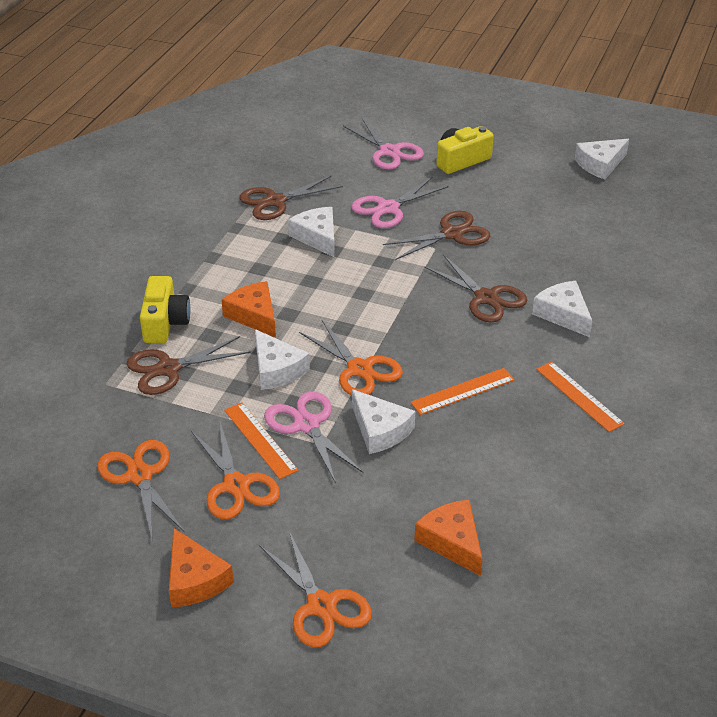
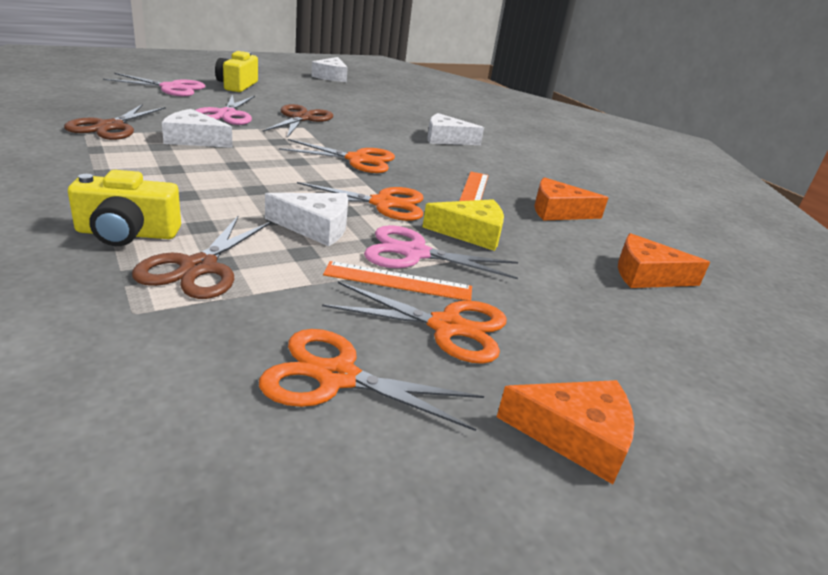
camera: 55 degrees left, 10 degrees down
yellow camera [140,276,190,343] -> yellow camera turned 135 degrees clockwise [68,170,181,246]
orange cheese [222,281,276,338] -> orange cheese moved to [534,177,608,221]
orange scissors [259,531,372,648] -> orange scissors moved to [279,139,395,173]
white cheese [352,389,415,454] -> yellow cheese [423,199,504,251]
brown scissors [424,255,527,323] -> none
orange ruler [536,361,625,432] -> none

